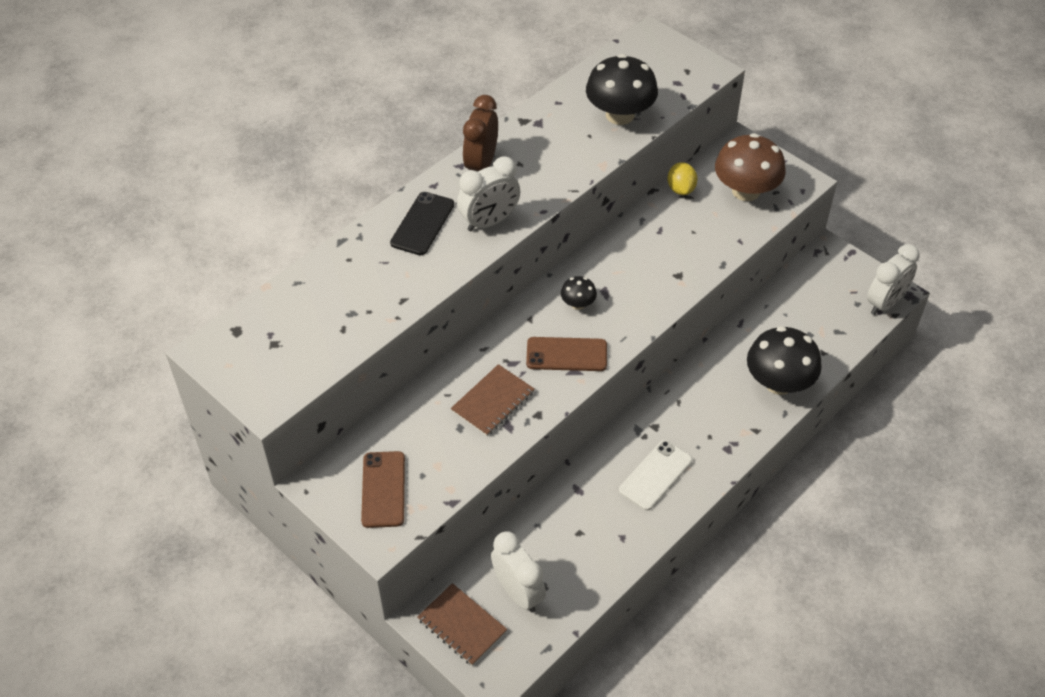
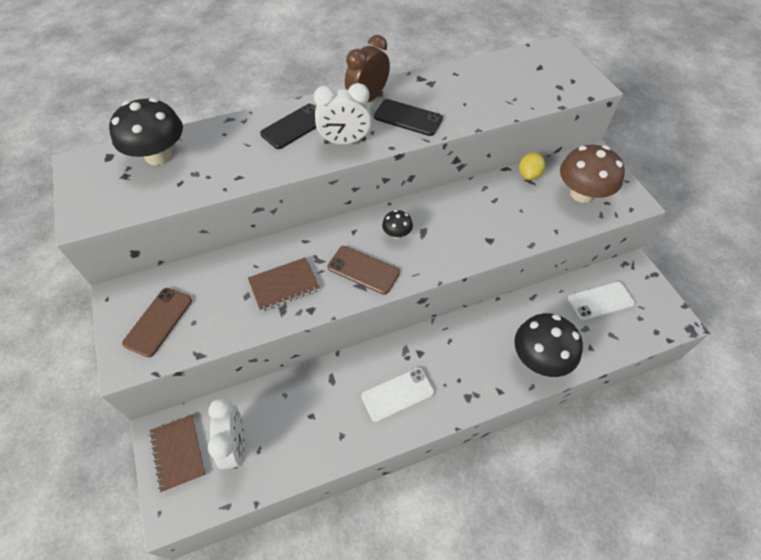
camera: 25 degrees right, 5 degrees up
black mushroom [586,54,658,125] -> black mushroom moved to [109,98,183,165]
white clock [867,244,920,315] -> none
none -> black phone [374,99,443,136]
none -> white phone [567,282,635,321]

